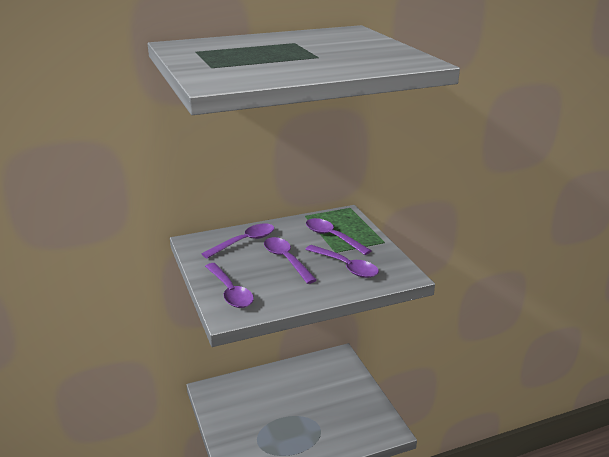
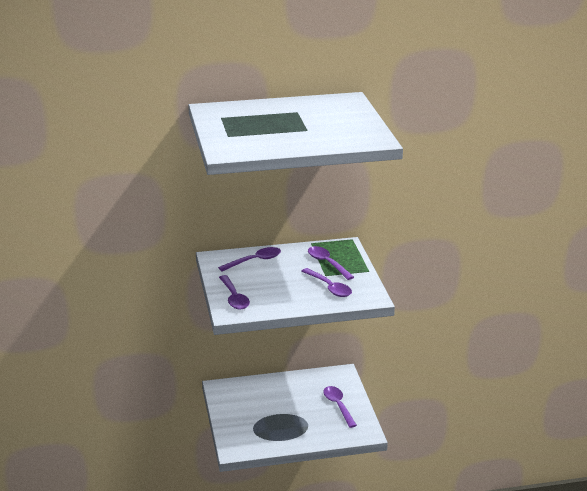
camera: 10 degrees right, 0 degrees up
purple spoon [264,237,317,284] -> purple spoon moved to [323,386,357,428]

